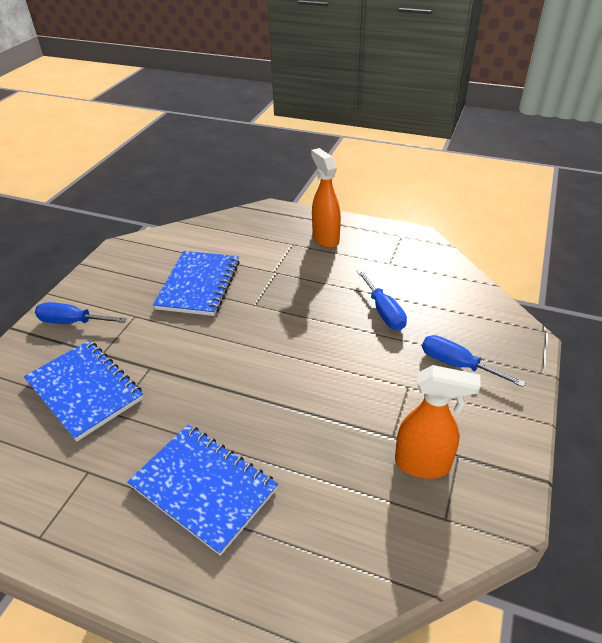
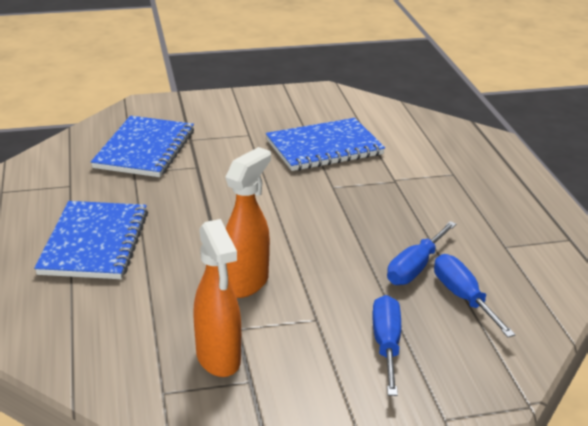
camera: 55 degrees right, 10 degrees down
blue screwdriver [35,302,127,324] -> blue screwdriver moved to [434,254,516,337]
orange spray bottle [311,148,341,248] -> orange spray bottle moved to [225,147,271,298]

